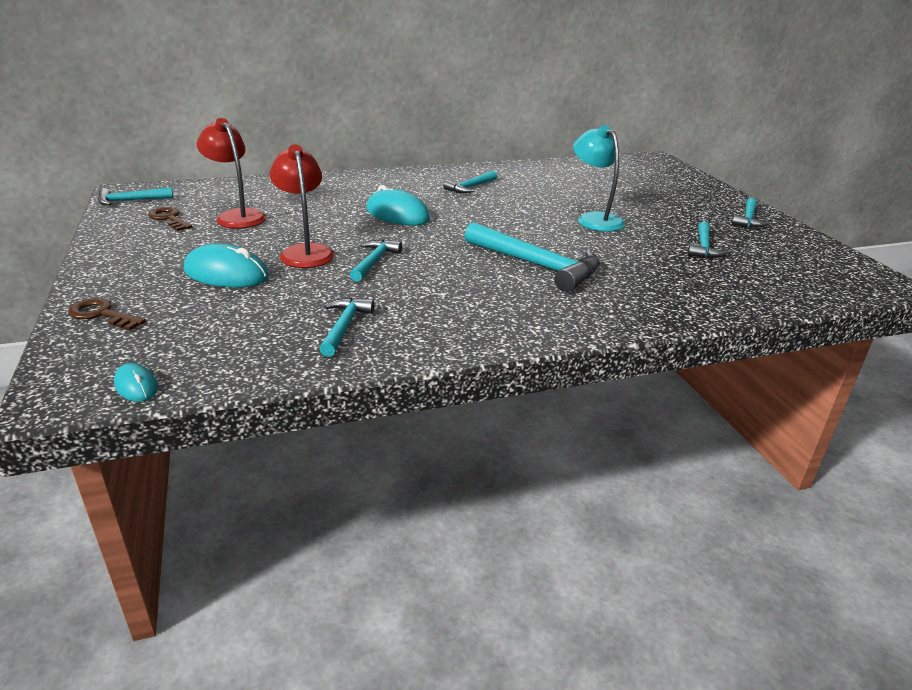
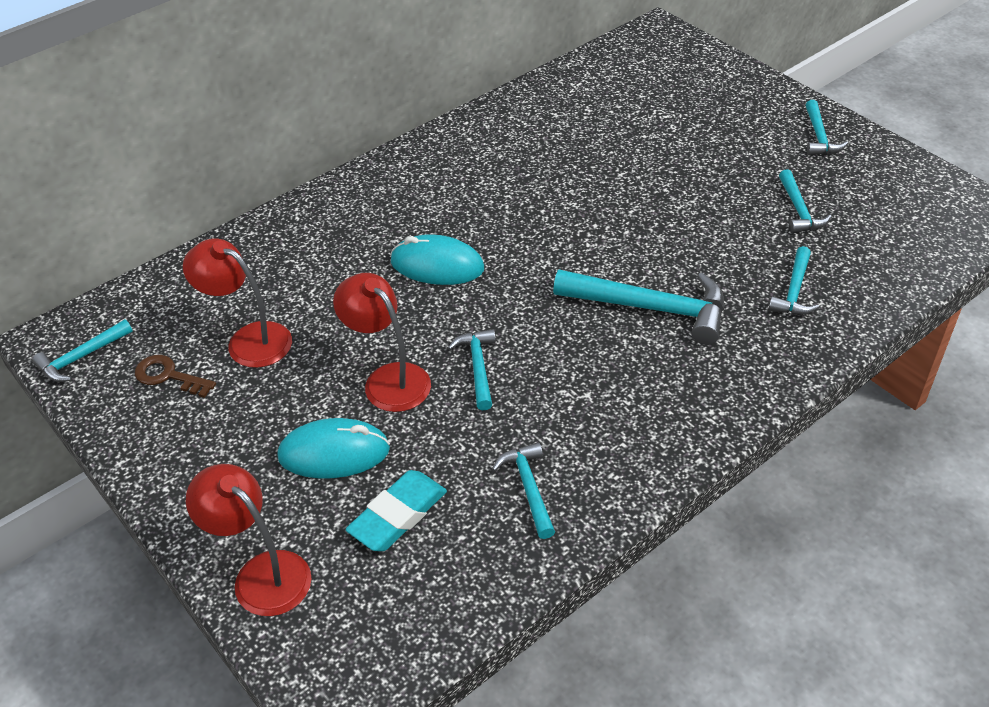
camera: 20 degrees left, 15 degrees up
brown key [68,298,146,331] -> red lamp [186,464,312,616]
turquoise mouse [114,363,158,402] -> none
turquoise hammer [443,171,497,193] -> turquoise hammer moved to [768,246,819,315]
turquoise lamp [573,125,625,232] -> none
none -> turquoise eraser [346,470,447,551]

